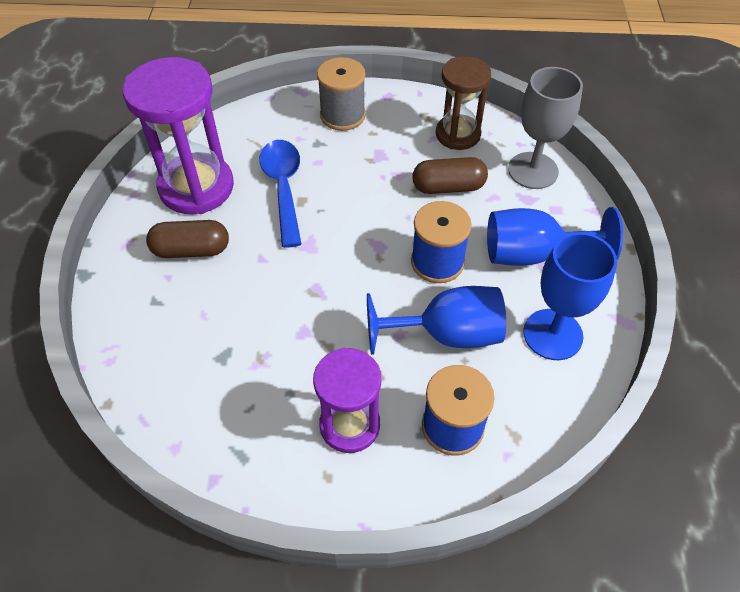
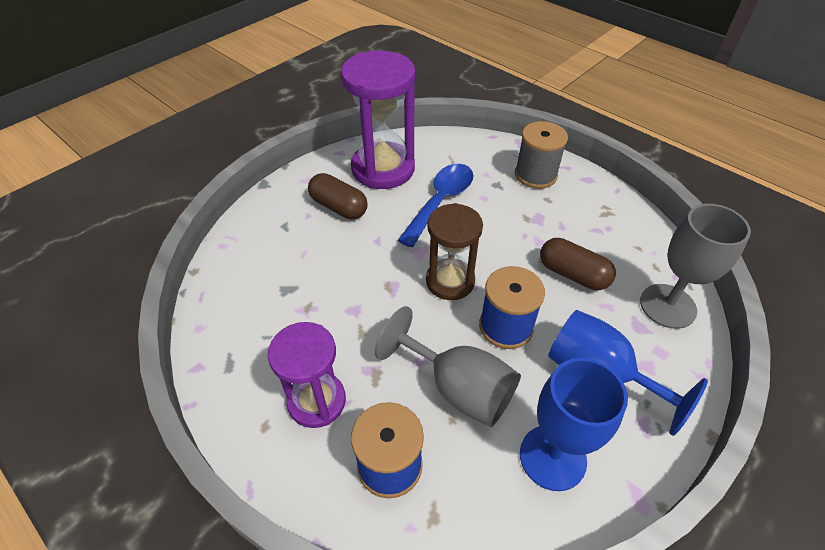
camera: 40 degrees right, 5 degrees down
blue goblet [367,286,506,355] -> grey goblet [375,306,521,427]
brown hourglass [436,56,491,150] -> brown hourglass moved to [426,203,483,300]

